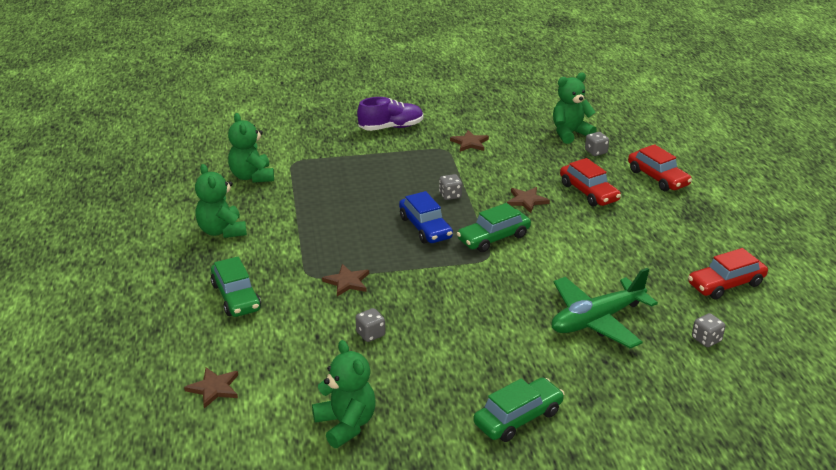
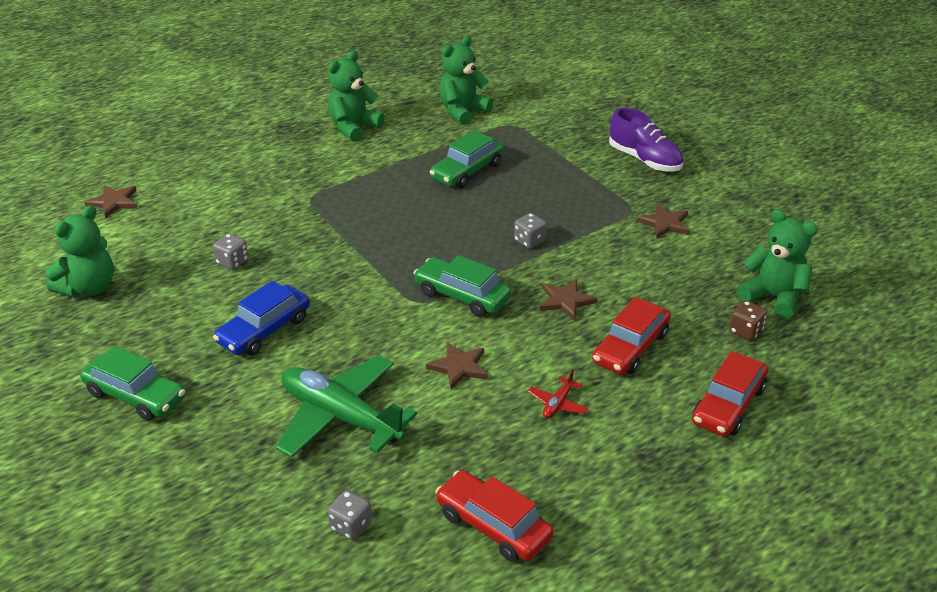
camera: 65 degrees right, 5 degrees up
green car [211,257,261,317] -> green car moved to [429,130,504,188]
brown star [322,264,369,296] -> brown star moved to [426,342,488,389]
blue car [399,191,453,243] -> blue car moved to [213,281,310,355]
grey dice [585,132,609,156] -> brown dice [729,301,767,341]
none -> red plane [528,369,589,418]

